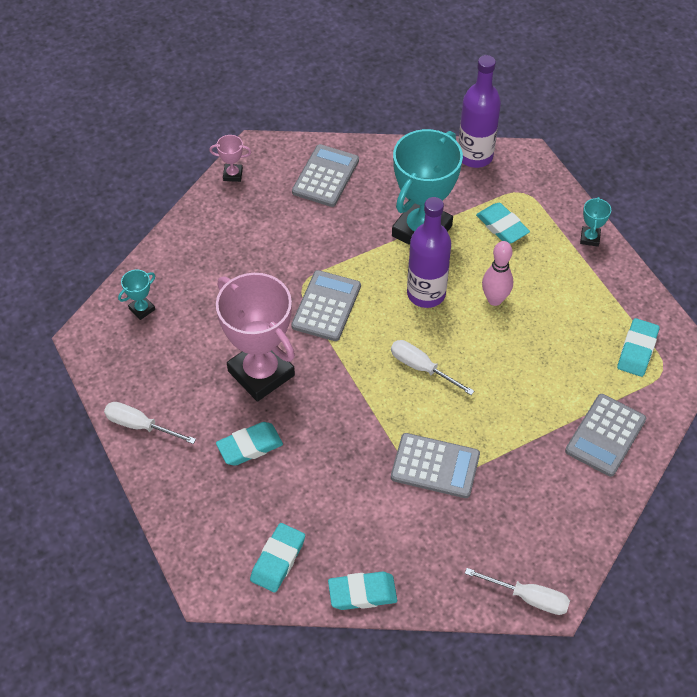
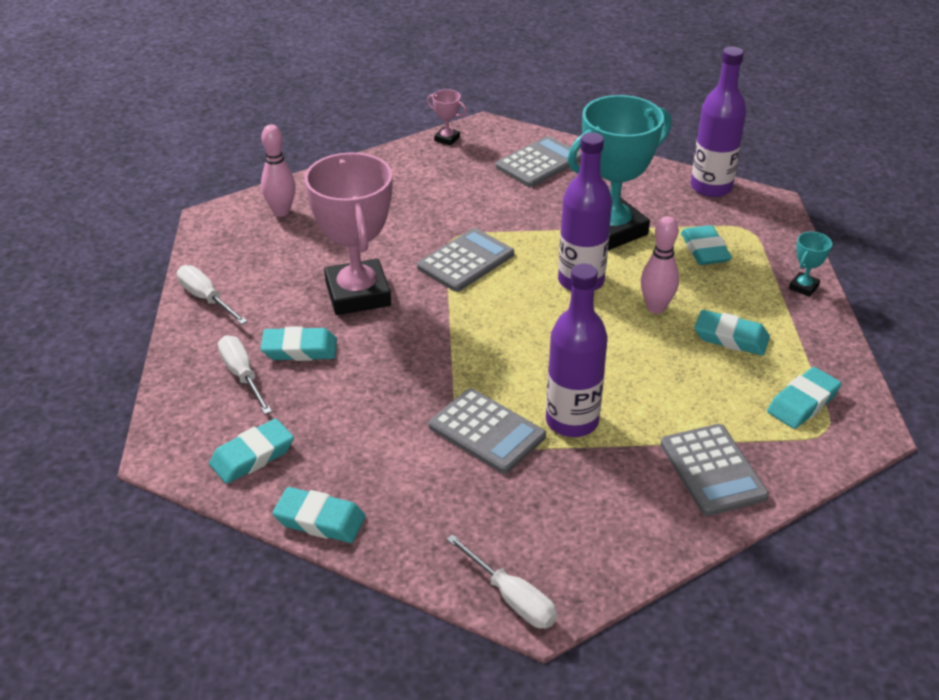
camera: 25 degrees right, 15 degrees down
turquoise trophy [118,270,155,320] -> pink bowling pin [261,125,296,217]
white screwdriver [391,340,474,395] -> white screwdriver moved to [218,335,272,414]
grey calculator [565,394,646,477] -> grey calculator turned 75 degrees counterclockwise [660,424,769,516]
none -> purple bottle [546,264,608,437]
none -> turquoise eraser [694,310,770,355]

